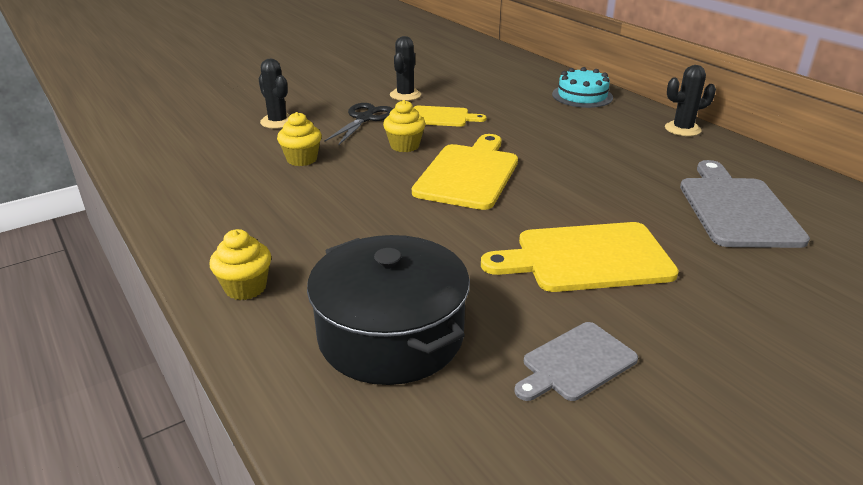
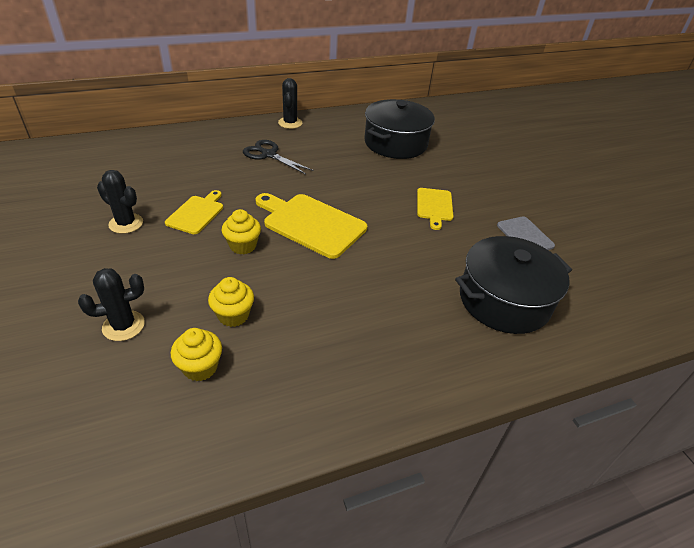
camera: 80 degrees left, 10 degrees up
yellow cupcake [209,229,271,300] -> yellow cupcake moved to [171,328,222,381]
black scissors [324,103,393,146] -> black scissors moved to [243,140,314,175]
yellow cutting board [481,222,679,292] -> yellow cutting board [417,188,454,230], size x0.59
turquoise cake [552,67,613,108] -> none
grey cutting board [680,160,810,248] -> black pot [364,99,435,159]

